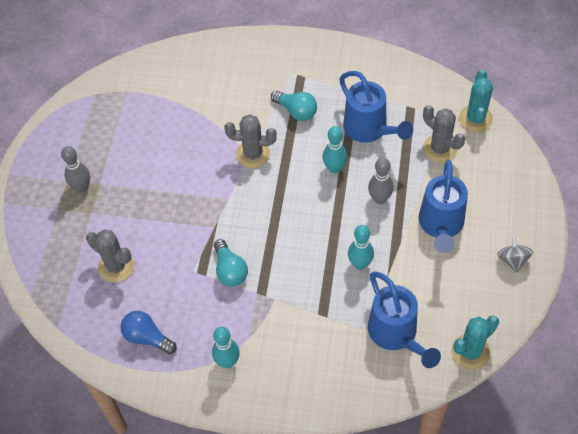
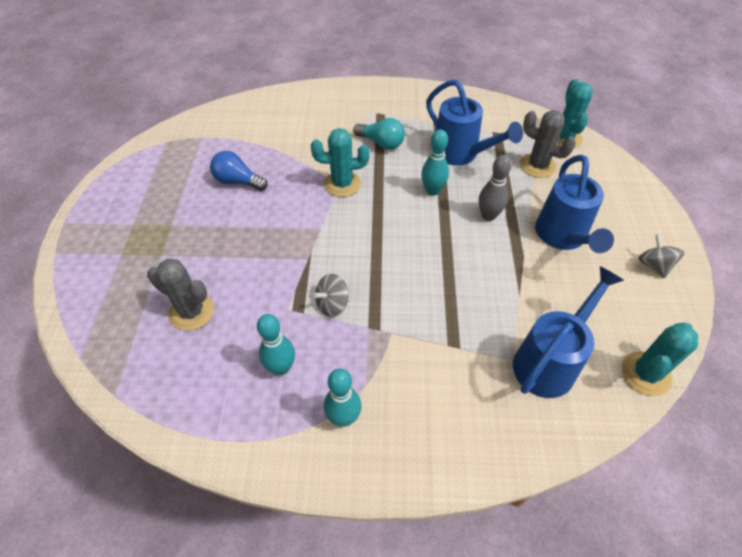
camera: 10 degrees left, 5 degrees down
grey bowling pin [61,146,90,193] -> none
blue light bulb [121,311,177,354] -> blue light bulb moved to [210,151,268,191]
turquoise light bulb [214,239,248,287] -> grey spinning top [313,274,348,317]
grey cactus [224,114,277,168] -> turquoise cactus [311,128,369,197]
turquoise bowling pin [348,225,374,270] -> turquoise bowling pin moved to [257,314,295,375]
blue watering can [368,271,441,368] -> blue watering can turned 105 degrees counterclockwise [513,266,624,398]

